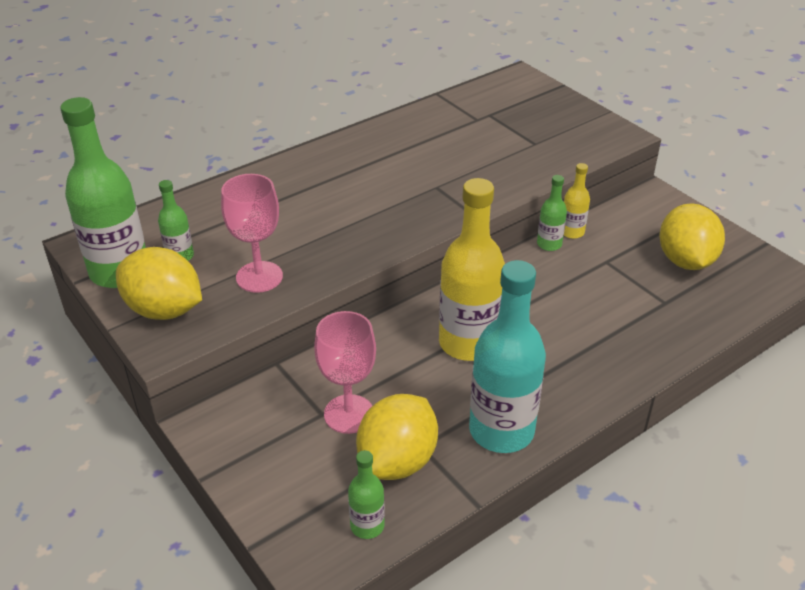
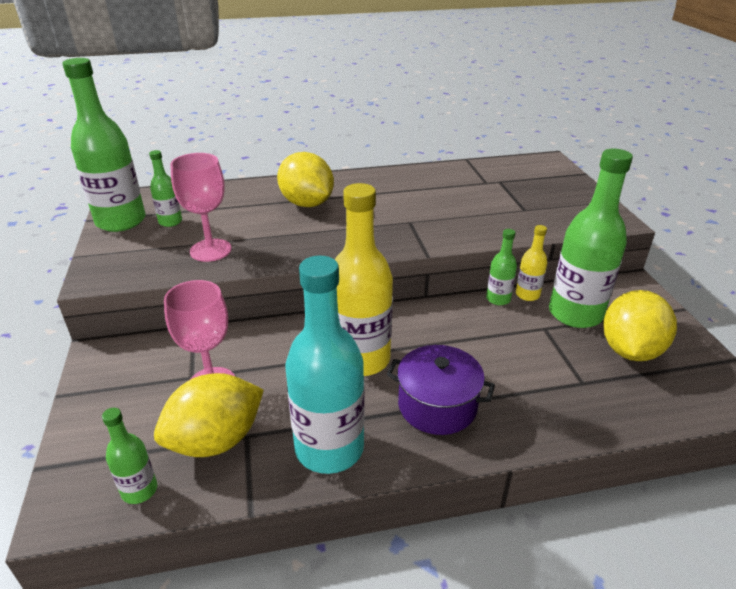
camera: 25 degrees right, 5 degrees down
yellow lemon [116,247,202,320] -> yellow lemon moved to [277,152,334,207]
none -> purple pot [387,345,495,435]
none -> green bottle [549,149,633,328]

